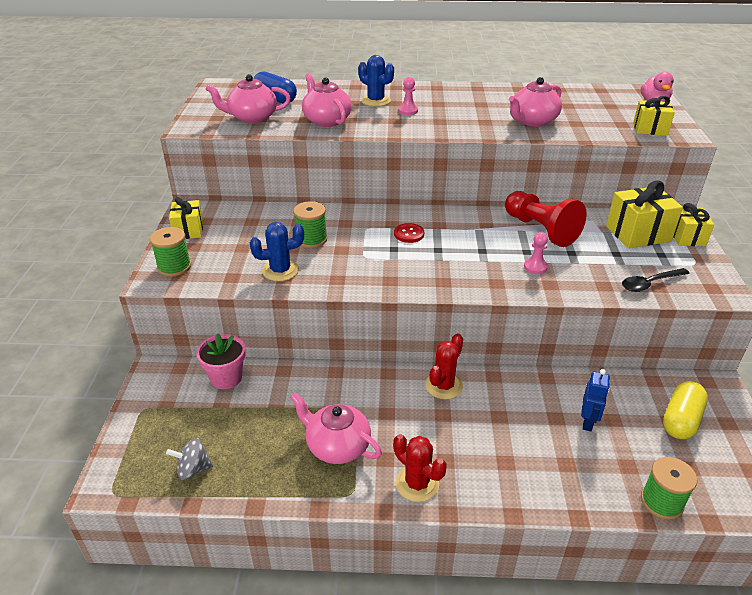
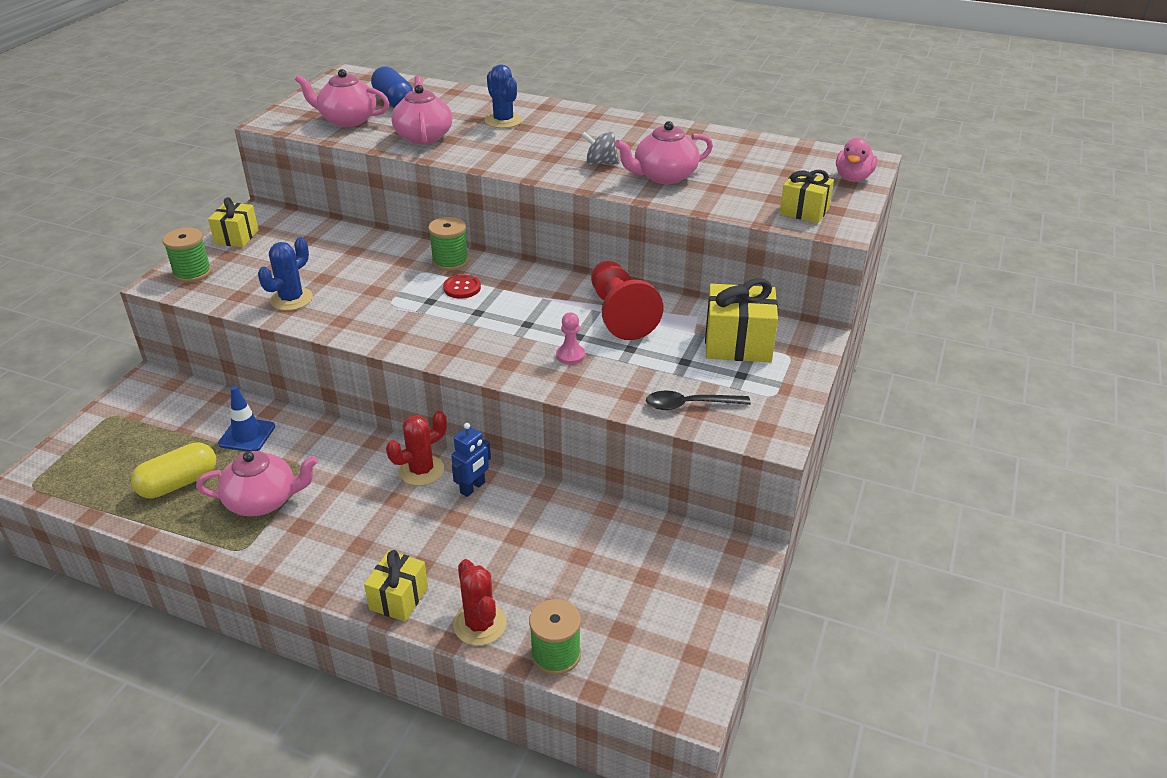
camera: 20 degrees right, 0 degrees up
grey spinning top [166,438,213,480] -> grey spinning top moved to [581,132,619,165]
pink flower pot [196,334,246,389] -> none
blue cactus [250,222,304,281] -> blue cactus turned 60 degrees counterclockwise [258,237,313,311]
pink teapot [290,392,382,464] -> pink teapot turned 120 degrees clockwise [196,451,318,516]
green spool [293,201,327,248] -> green spool moved to [428,217,469,271]
red cactus [393,434,447,502] -> red cactus moved to [453,559,507,646]
pink pawn [399,77,418,115] -> none
blue robot [581,369,610,431] -> blue robot moved to [451,423,491,497]
yellow capsule [663,381,708,439] -> yellow capsule moved to [131,442,216,498]
yellow gift [673,203,714,246] -> yellow gift moved to [364,550,428,622]
none -> blue traffic cone [218,386,275,452]

